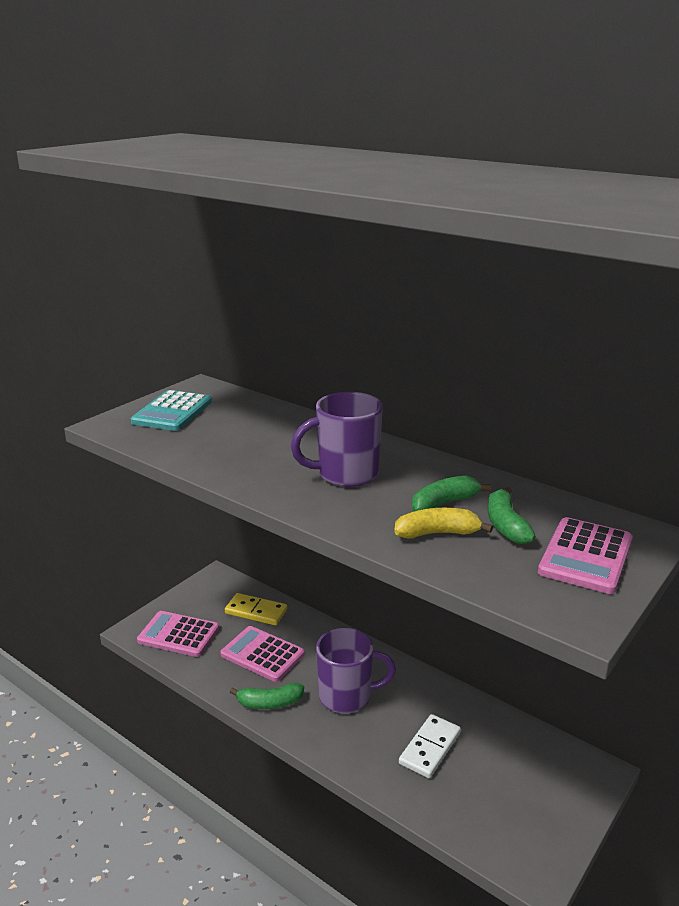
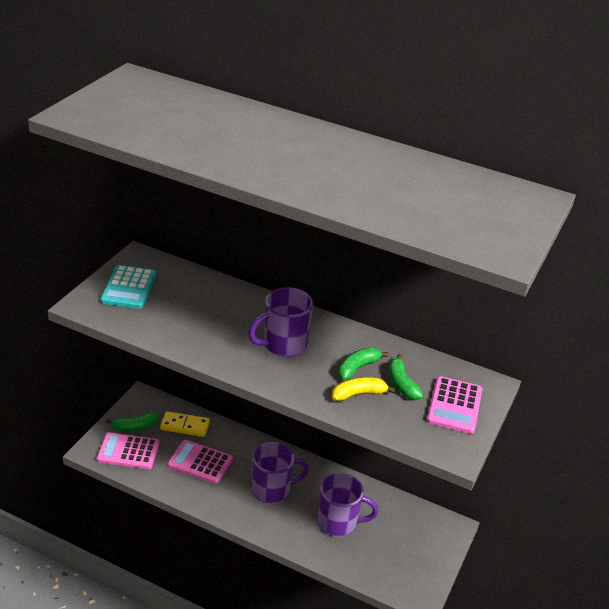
camera: 15 degrees left, 10 degrees up
green banana [230,683,304,709] -> green banana moved to [106,412,158,432]
white domino [399,714,461,778] -> purple mug [318,473,379,537]

